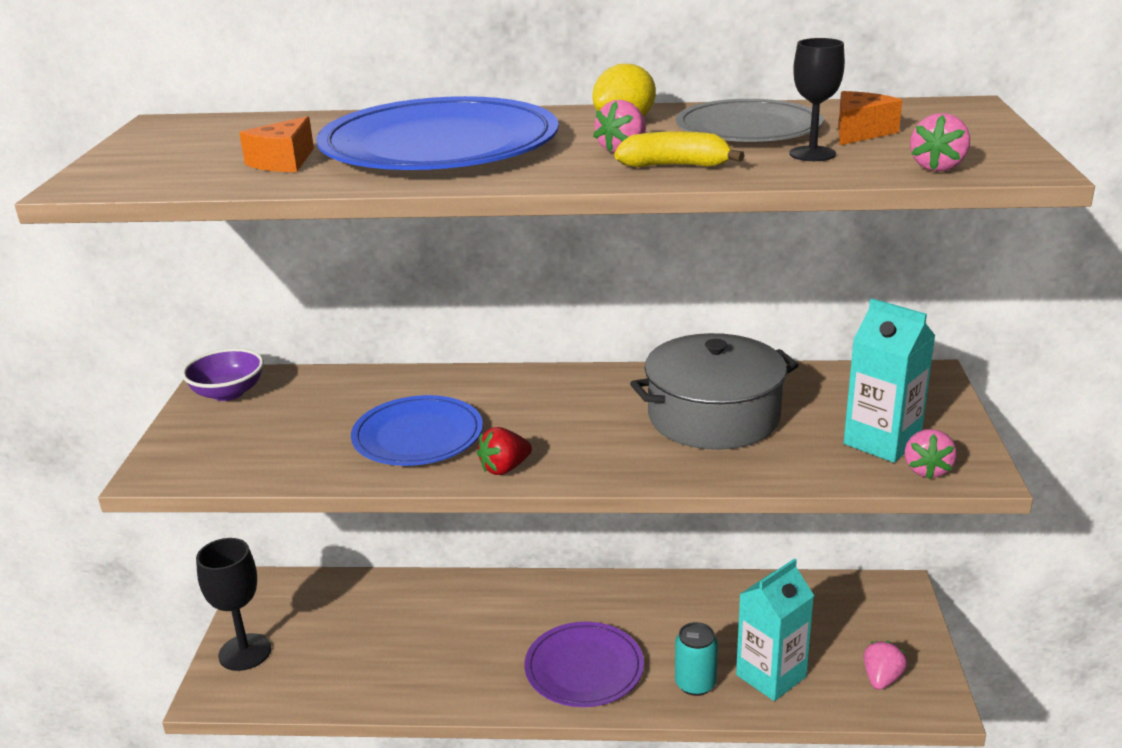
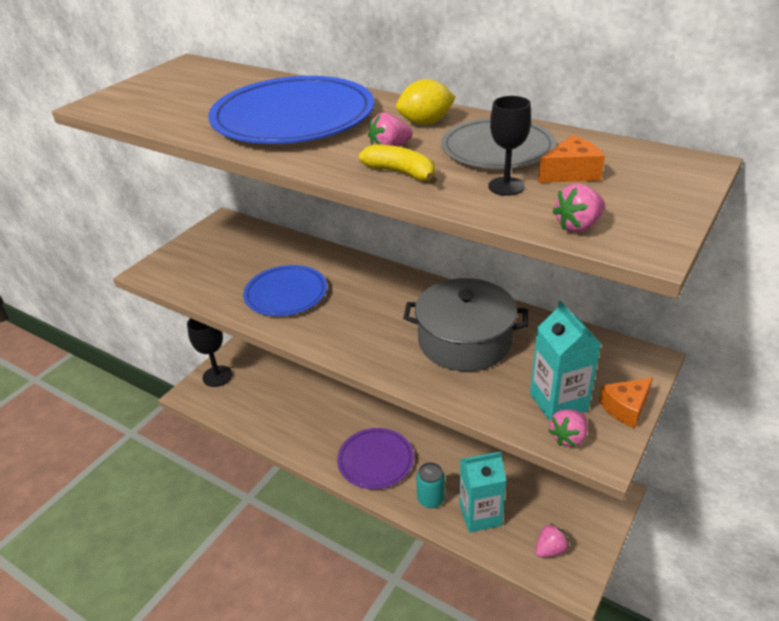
camera: 30 degrees right, 10 degrees up
purple bowl [182,348,264,401] -> none
orange cheese [239,116,314,172] -> orange cheese moved to [599,378,653,428]
red strawberry [477,427,532,475] -> none

